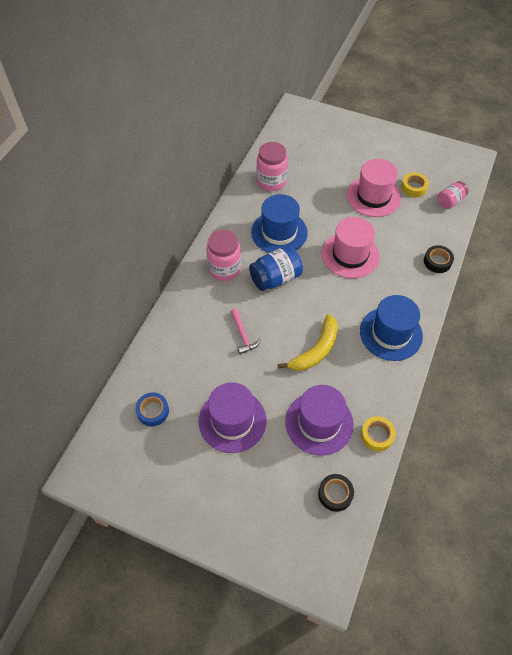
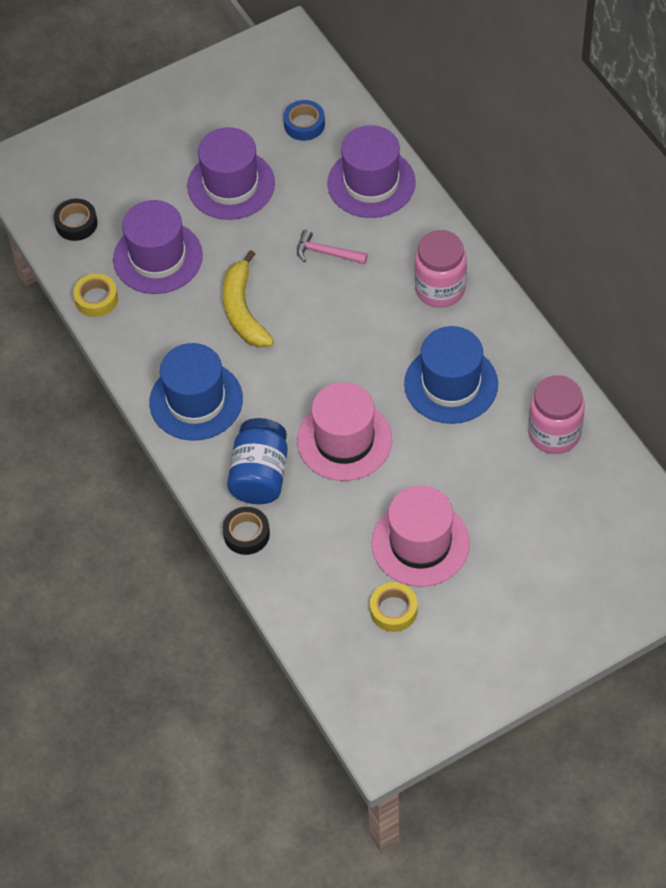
camera: 130 degrees right, 0 degrees up
blue jar [249,245,303,291] -> blue jar moved to [227,418,288,504]
pink jar [438,181,469,209] -> none
none -> purple hat [327,125,416,218]

